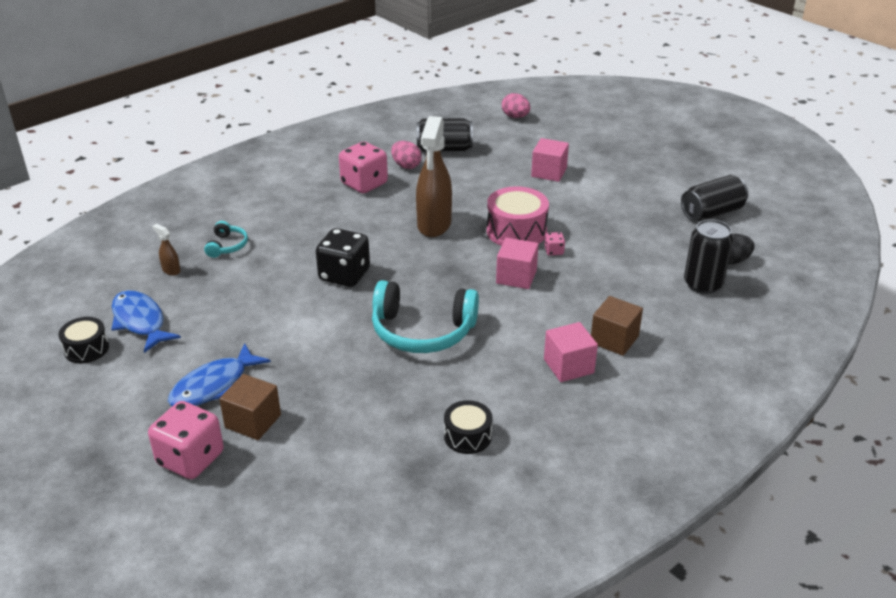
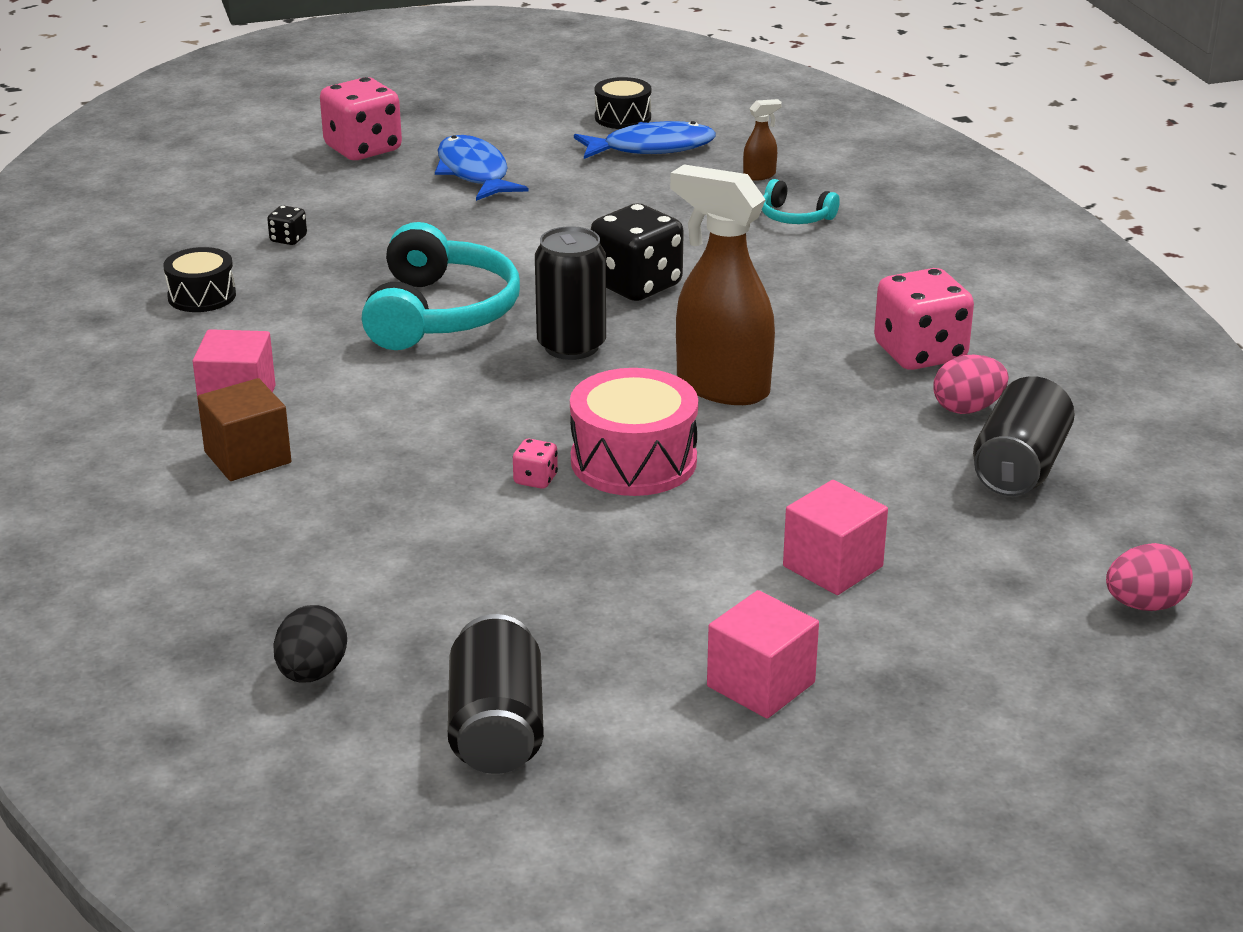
camera: 115 degrees right, 5 degrees down
brown cube [219,374,281,440] -> none
turquoise headphones [372,280,479,353] -> turquoise headphones turned 150 degrees clockwise [361,222,520,350]
pink cube [496,238,539,289] -> pink cube moved to [707,590,819,719]
black can [684,219,733,294] -> black can moved to [535,226,606,360]
none -> black dice [267,205,307,245]

